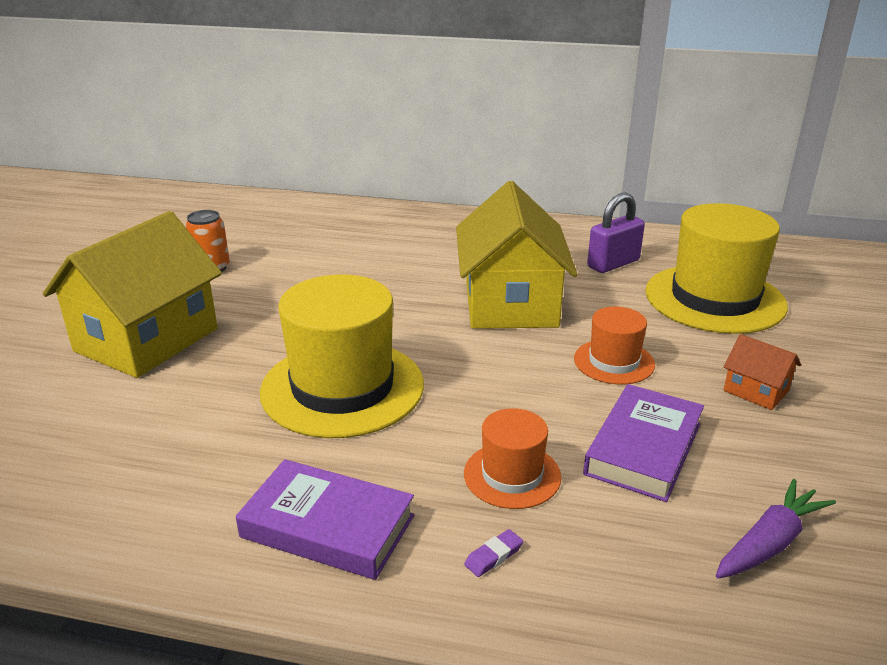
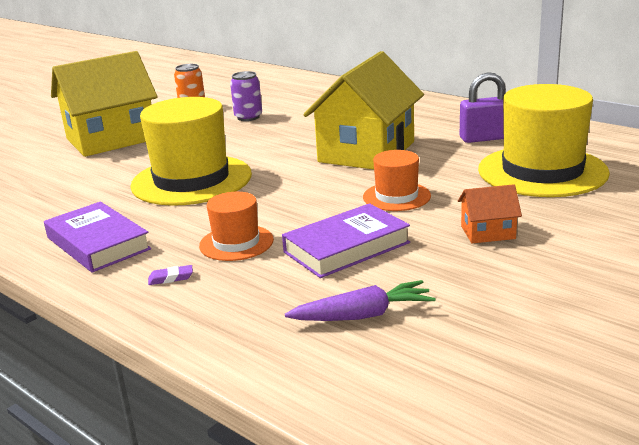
camera: 30 degrees right, 5 degrees down
orange house [724,334,801,410] -> orange house turned 75 degrees counterclockwise [458,184,522,243]
none -> purple can [230,71,262,121]

